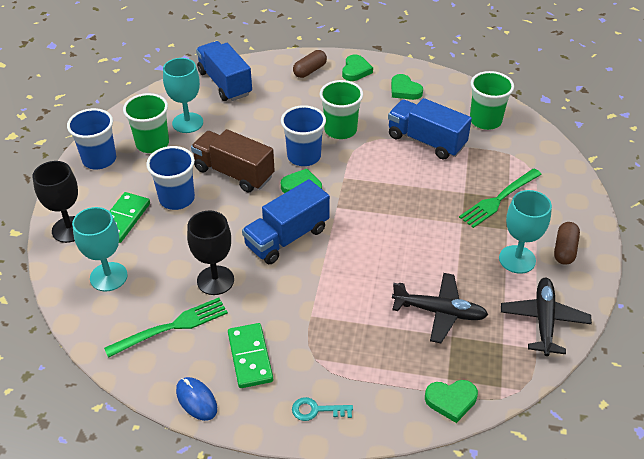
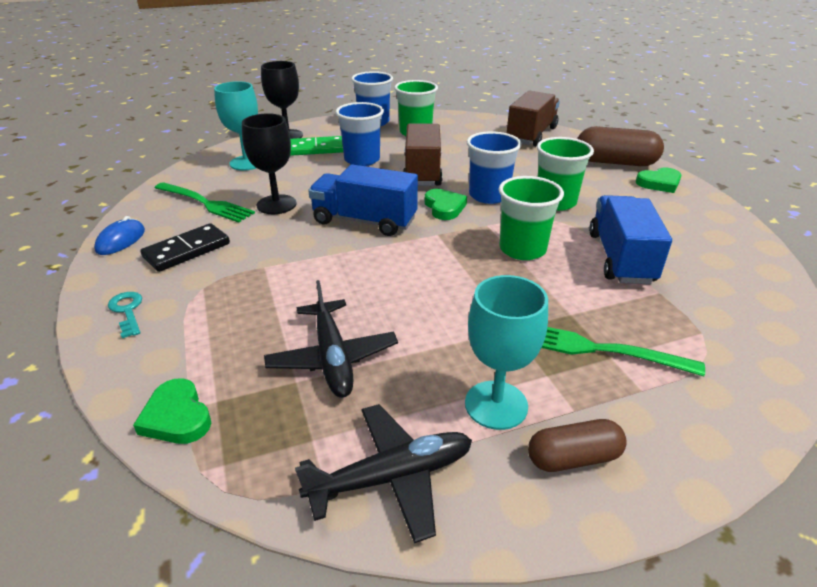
camera: 60 degrees right, 10 degrees down
turquoise goblet [163,58,203,133] -> none
blue truck [196,41,252,101] -> brown truck [507,91,560,147]
green domino [228,323,273,388] -> black domino [140,223,230,272]
brown capsule [293,50,327,78] -> brown capsule [577,126,664,166], size x1.68
green heart [391,74,423,100] -> none
green cup [470,71,514,130] -> green cup moved to [499,176,564,260]

